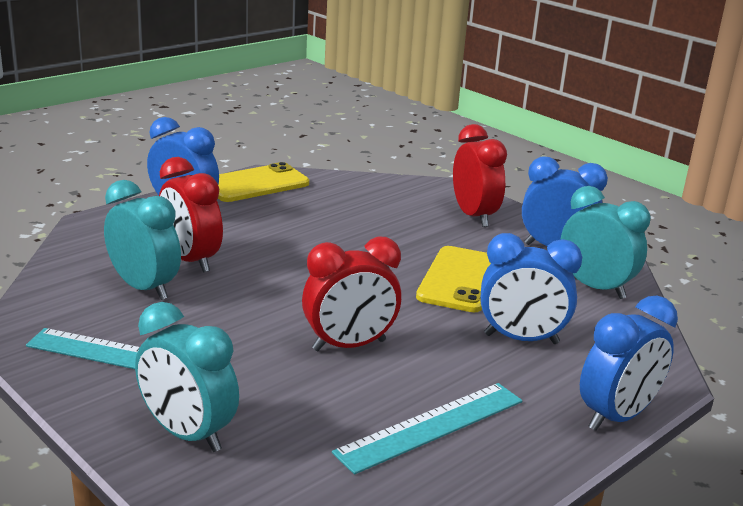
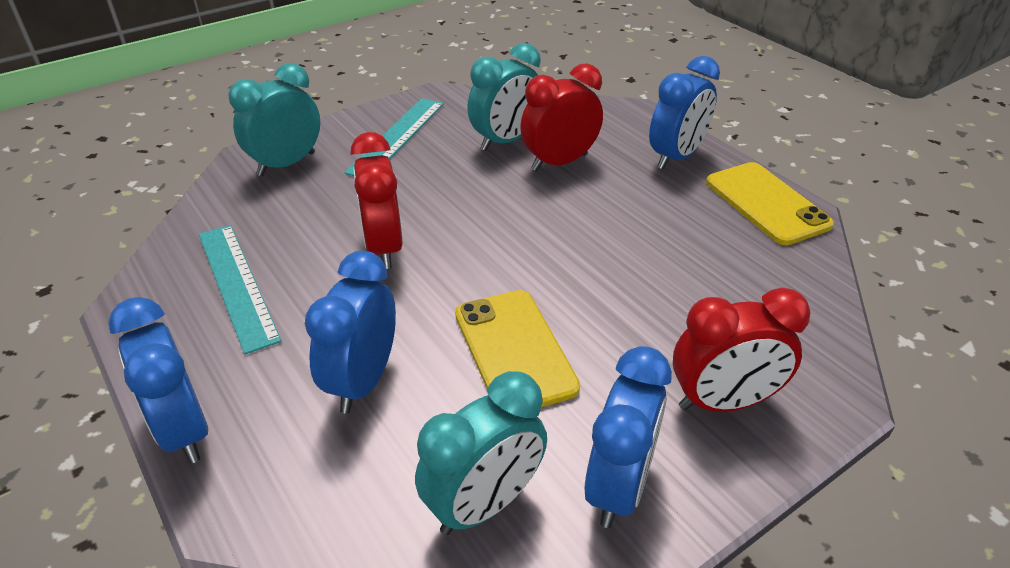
camera: 100 degrees right, 15 degrees up
yellow phone [416,246,491,312] -> yellow phone turned 45 degrees clockwise [455,290,580,407]

